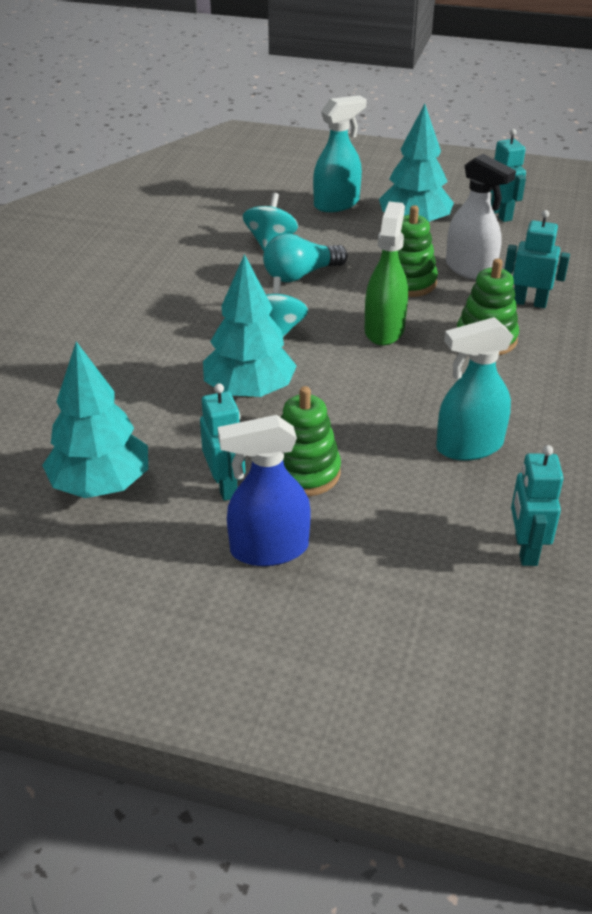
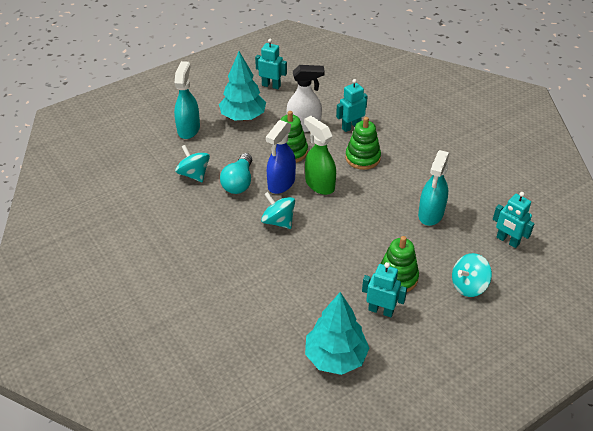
camera: 50 degrees left, 5 degrees up
turquoise tree [203,254,297,398] -> none
blue spray bottle [218,415,311,566] -> blue spray bottle moved to [266,120,296,194]
none -> turquoise spinning top [452,253,492,297]

